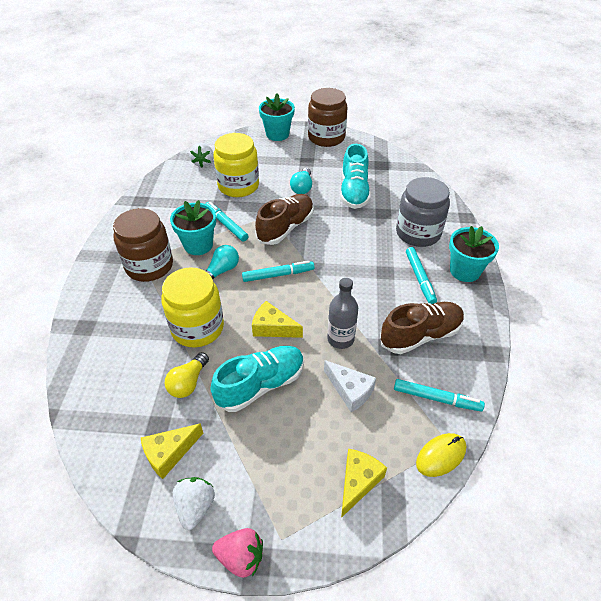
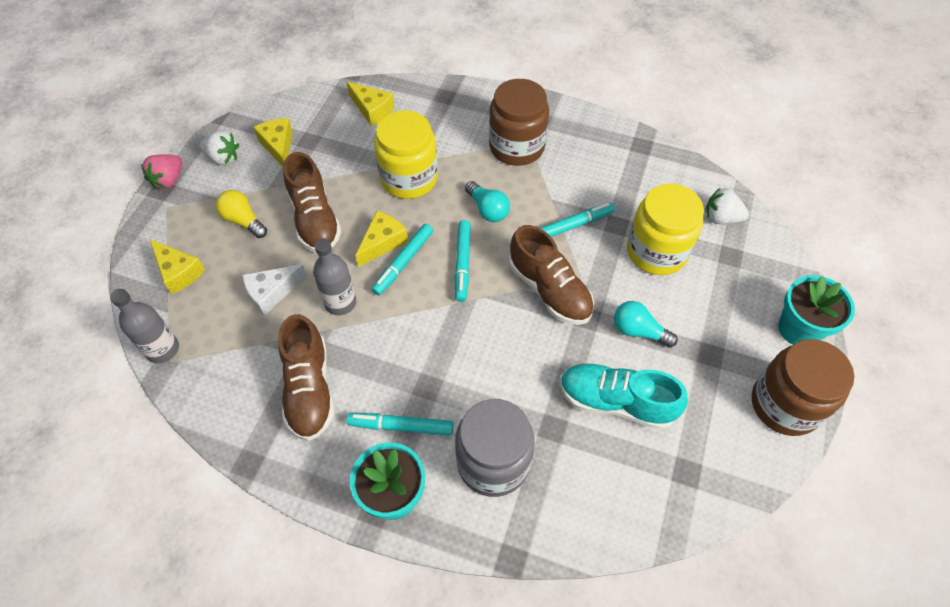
camera: 105 degrees right, 10 degrees up
yellow light bulb [165,352,209,398] -> yellow light bulb moved to [216,190,267,238]
turquoise flower pot [170,200,216,255] -> none
turquoise shoe [211,346,304,412] -> brown shoe [283,152,342,253]
turquoise marker [394,379,485,412] -> turquoise marker moved to [372,224,433,295]
yellow mouse [416,433,467,477] -> grey bottle [110,289,179,363]
none -> yellow cheese [347,82,394,126]

